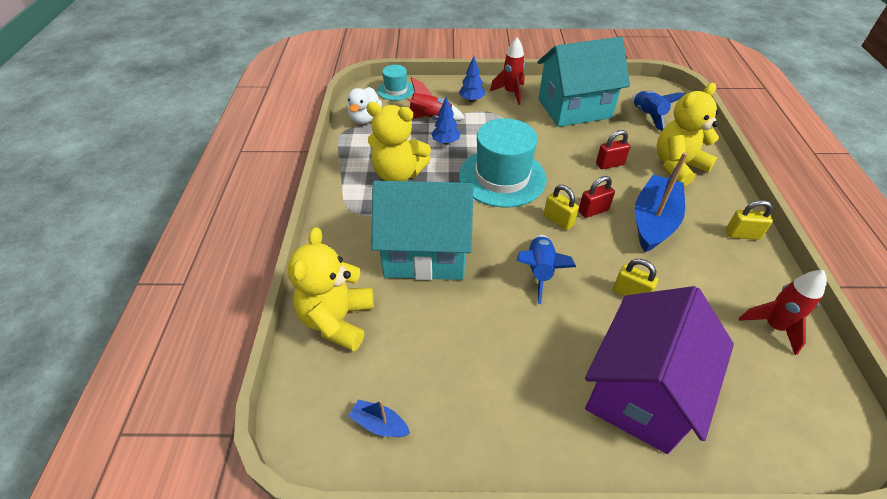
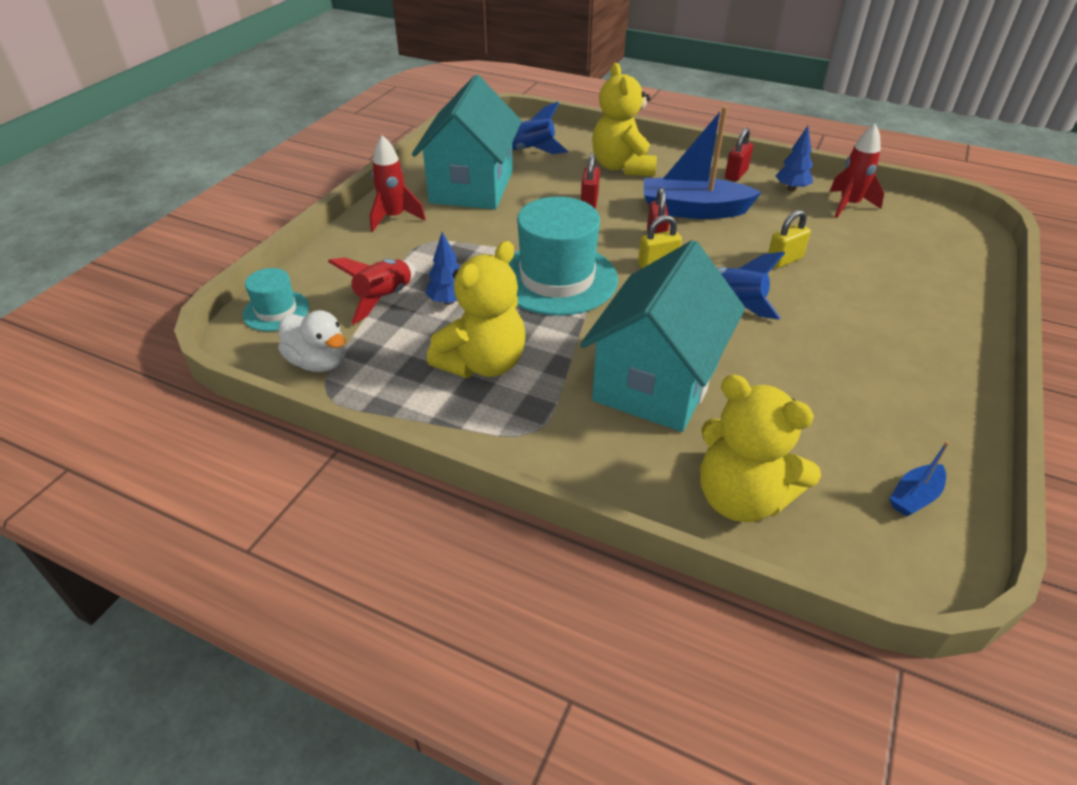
camera: 65 degrees left, 5 degrees down
blue tree [459,56,485,102] -> blue tree moved to [776,126,813,191]
purple house [585,286,734,454] -> none
blue boat [635,152,688,252] -> blue boat turned 45 degrees counterclockwise [644,106,762,219]
yellow padlock [726,200,773,240] -> red padlock [725,127,753,181]

